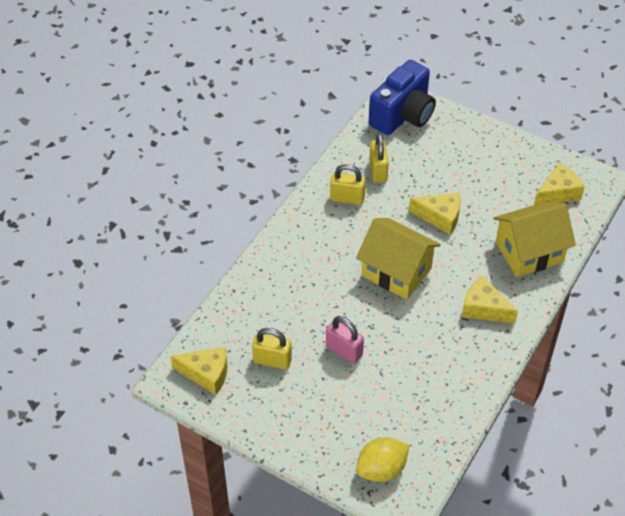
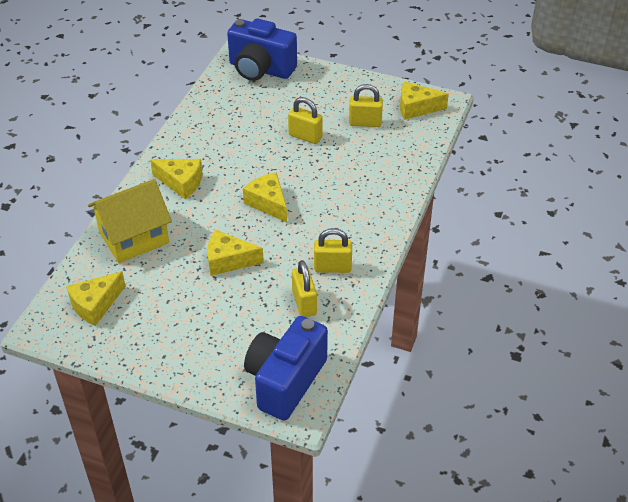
camera: 170 degrees right, 5 degrees down
pink padlock [326,316,364,364] -> yellow padlock [288,97,323,144]
yellow house [356,218,441,300] -> yellow cheese [243,172,287,222]
yellow lemon [356,437,410,482] -> blue camera [227,18,297,81]

